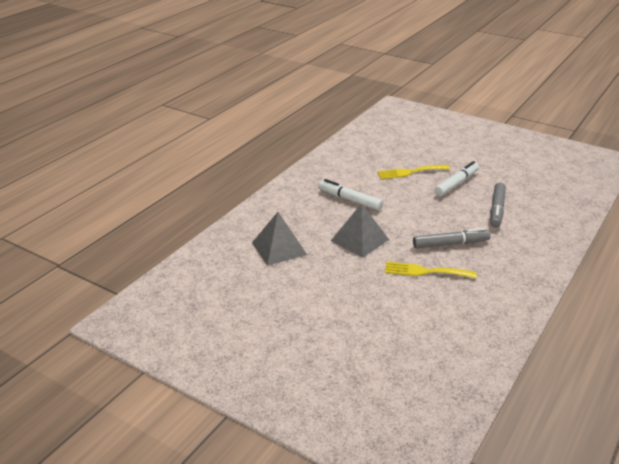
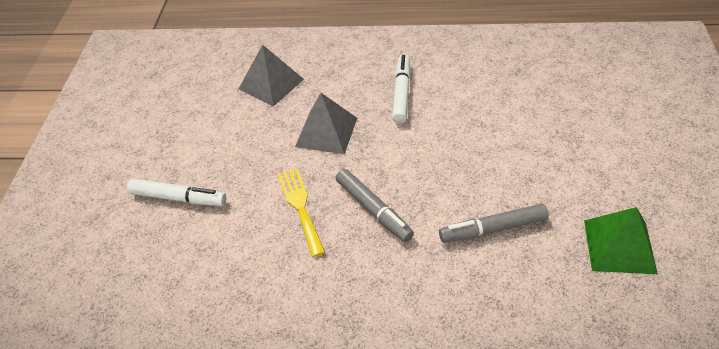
camera: 65 degrees right, 15 degrees up
yellow fork [377,165,450,179] -> none
white marker [434,161,479,196] -> white marker moved to [127,179,226,206]
none -> green pyramid [584,207,658,274]

